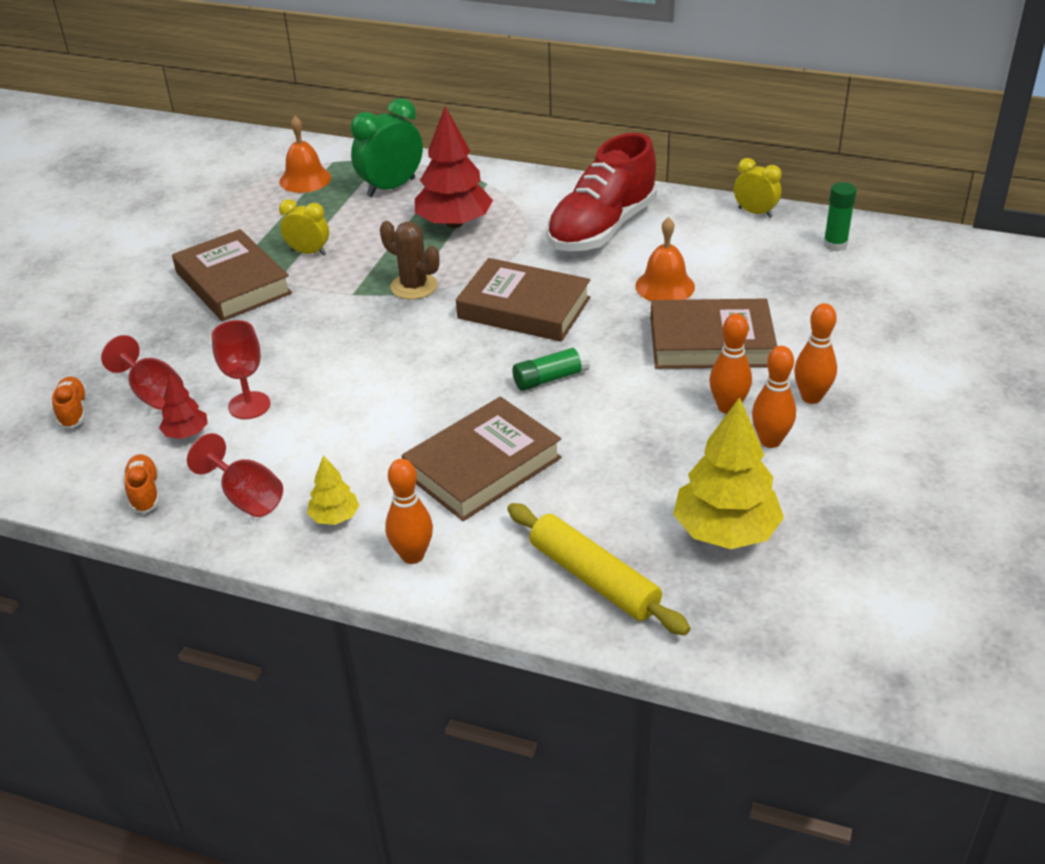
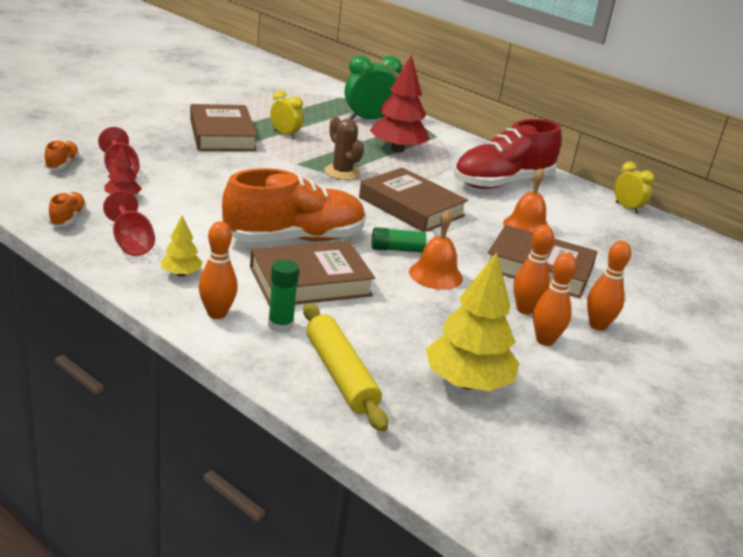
camera: 15 degrees right, 10 degrees down
red goblet [212,320,270,419] -> none
orange bell [280,116,331,193] -> orange bell moved to [409,210,463,290]
green glue stick [823,182,857,251] -> green glue stick moved to [268,259,299,333]
none -> orange shoe [222,168,366,243]

